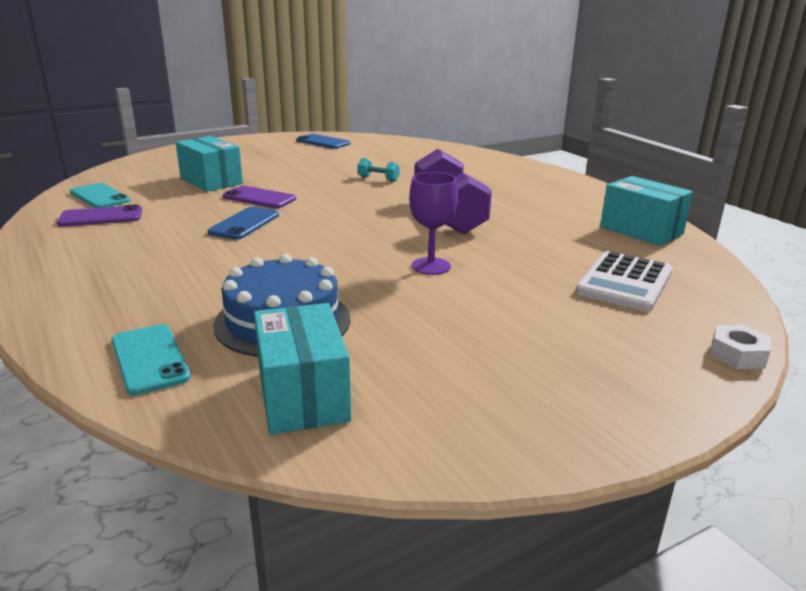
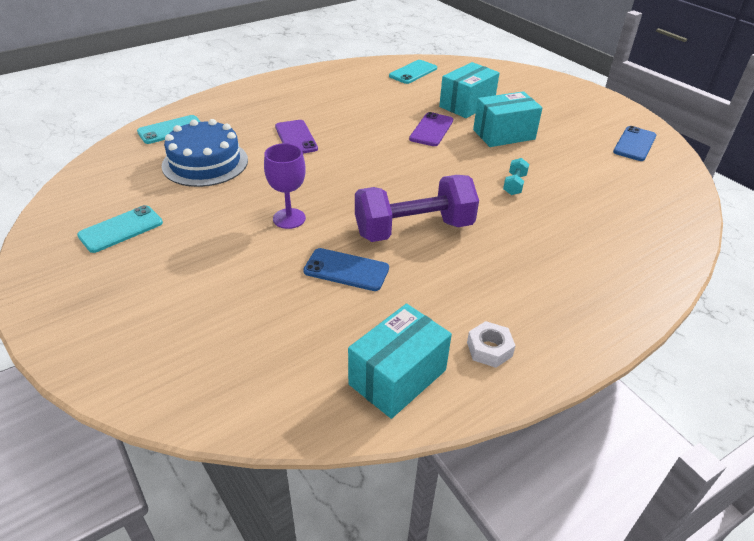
camera: 85 degrees right, 15 degrees up
purple phone [57,204,142,227] -> purple phone moved to [275,120,318,153]
blue phone [208,207,279,240] -> blue phone moved to [303,248,389,291]
turquoise box [254,303,351,434] -> turquoise box moved to [473,91,542,147]
white calculator [575,251,673,312] -> none
white nut [710,325,771,369] -> white nut moved to [467,321,516,368]
none -> turquoise phone [77,205,163,253]

